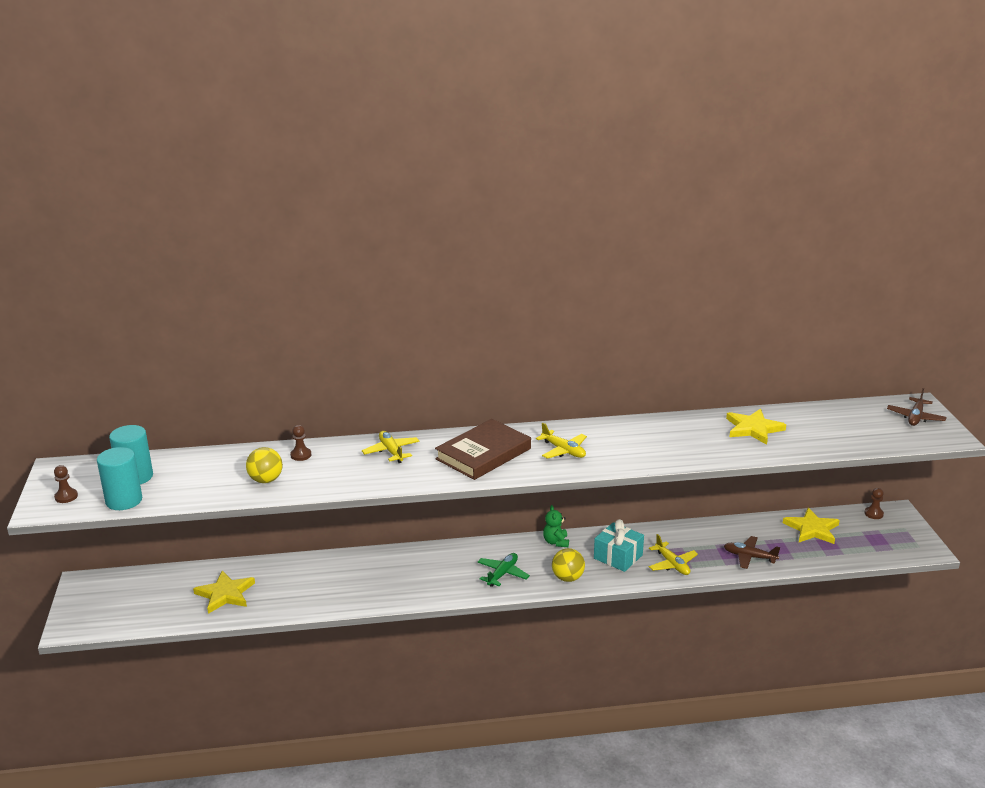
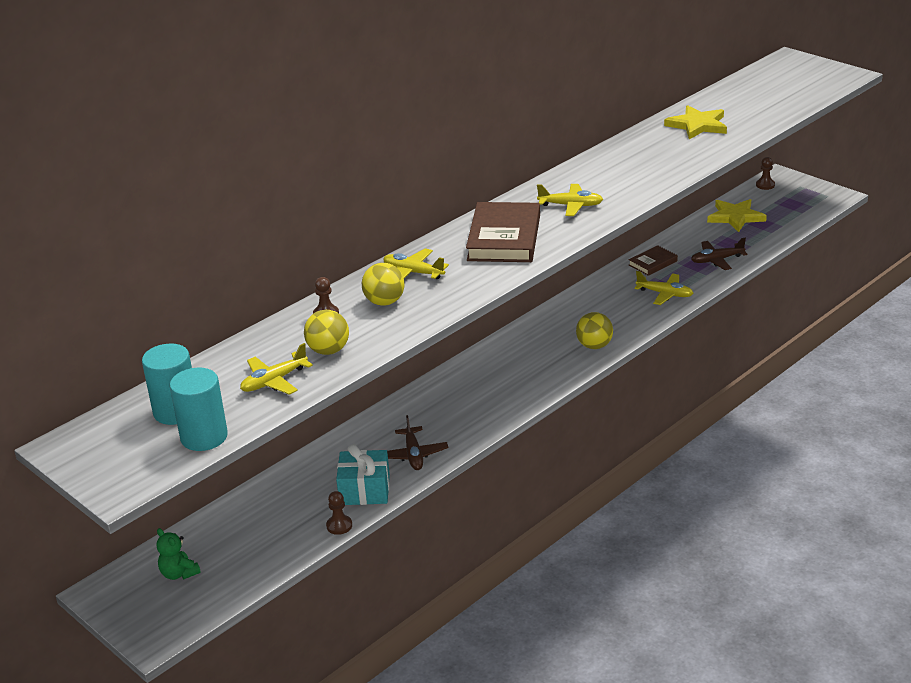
camera: 35 degrees left, 5 degrees up
brown pawn [54,465,78,503] -> brown pawn moved to [326,491,352,535]
yellow star [193,570,255,614] -> none
green plane [477,553,530,587] -> none
green teddy bear [543,505,569,547] -> green teddy bear moved to [157,528,201,580]
turquoise gift [594,519,644,572] -> turquoise gift moved to [336,444,390,505]
brown plane [887,388,947,426] -> brown plane moved to [387,415,448,470]
none -> yellow plane [240,343,313,395]
none -> yellow ball [362,263,405,306]
none -> brown book [629,245,678,276]

